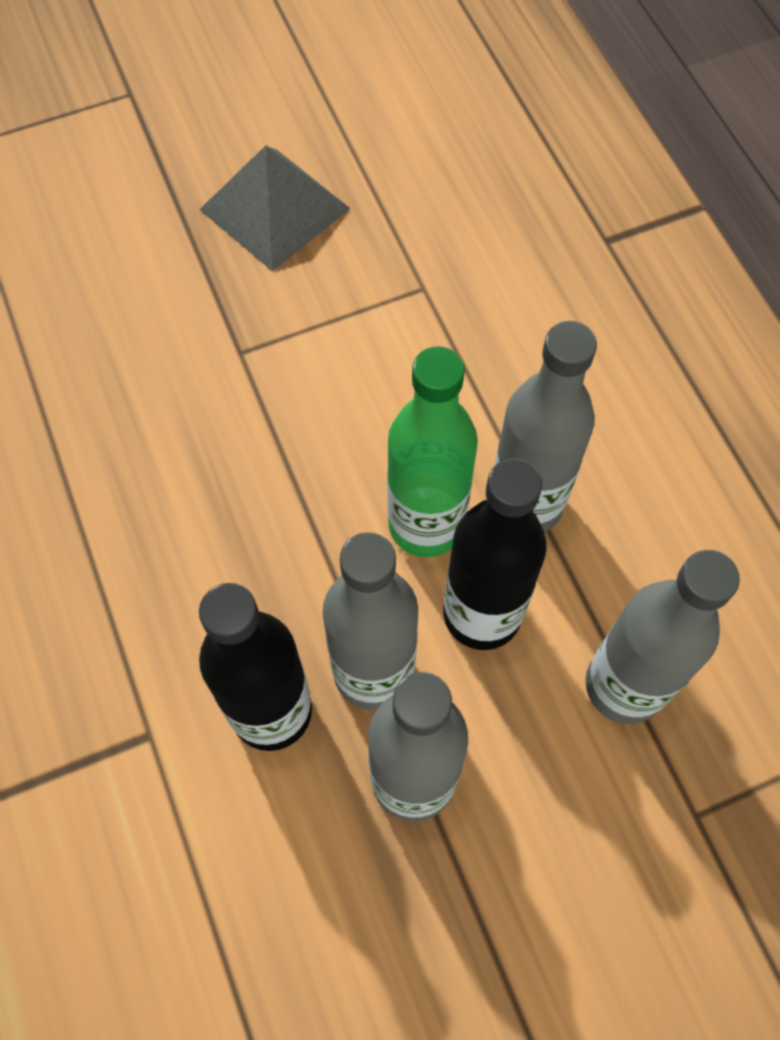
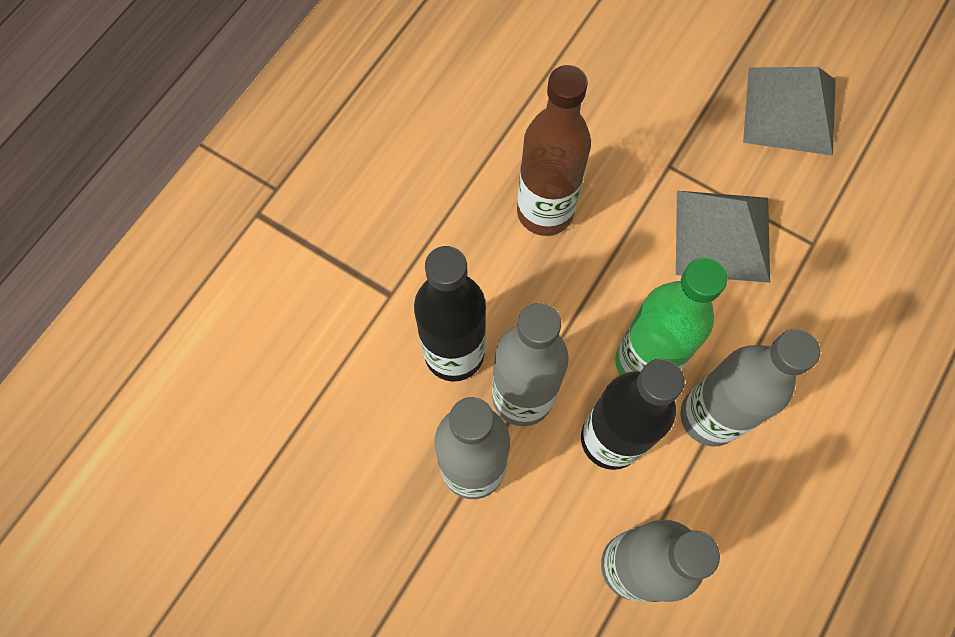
camera: 55 degrees right, 5 degrees up
none -> brown bottle [517,65,591,236]
none -> grey pyramid [676,191,770,283]

